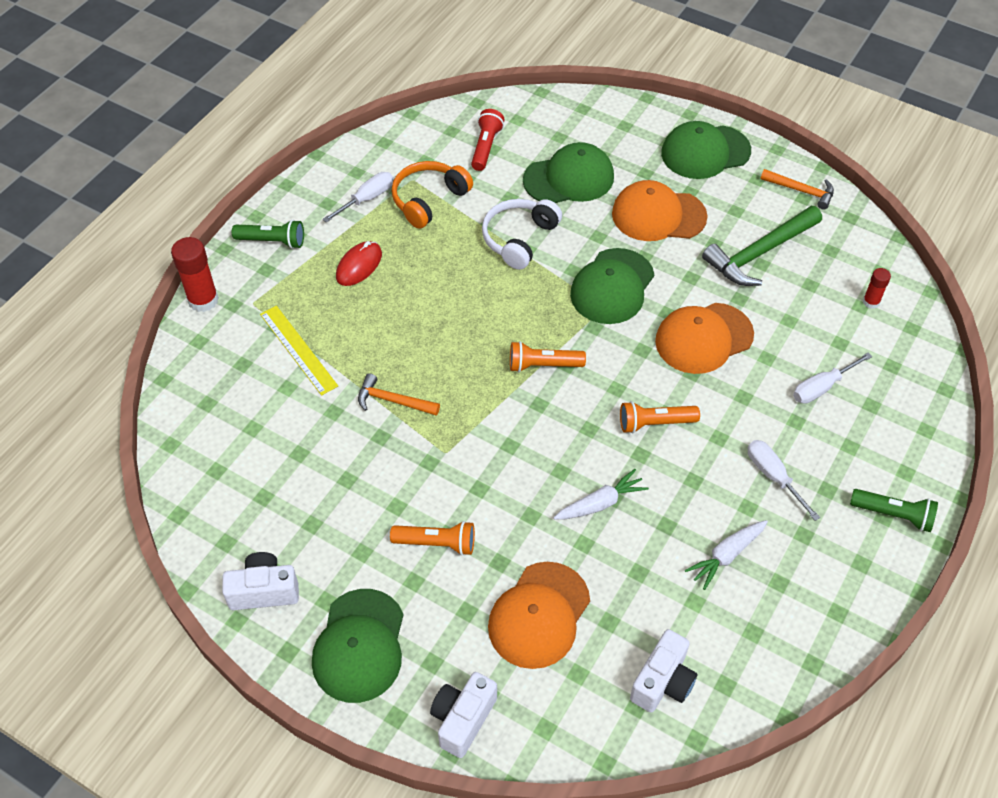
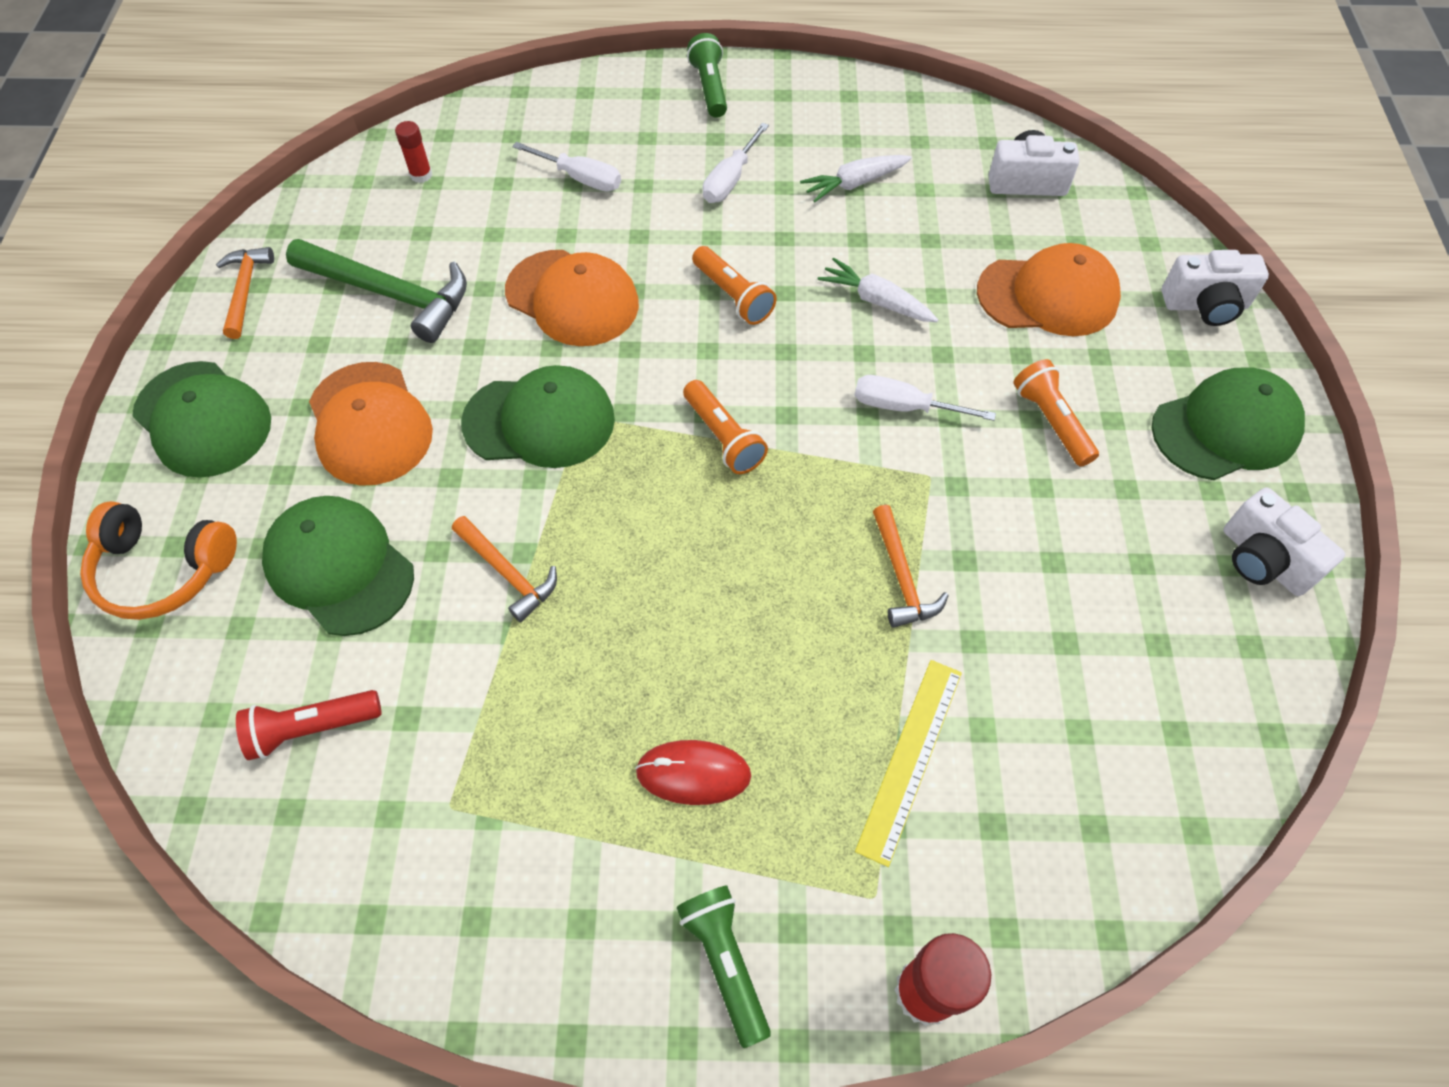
camera: 120 degrees left, 5 degrees up
white screwdriver [322,172,394,222] -> white screwdriver moved to [854,375,996,421]
orange headphones [391,161,473,229] -> orange headphones moved to [80,501,237,620]
white headphones [482,199,562,270] -> orange hammer [452,516,557,622]
white carrot [685,520,768,590] -> white carrot turned 135 degrees clockwise [800,155,912,202]

